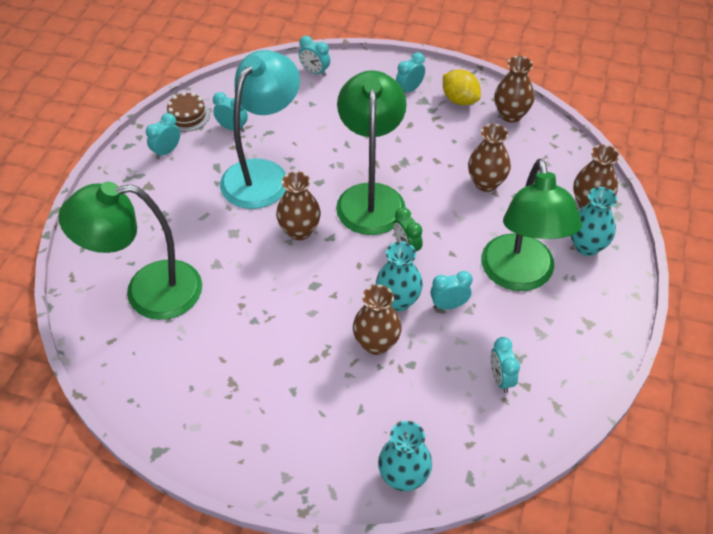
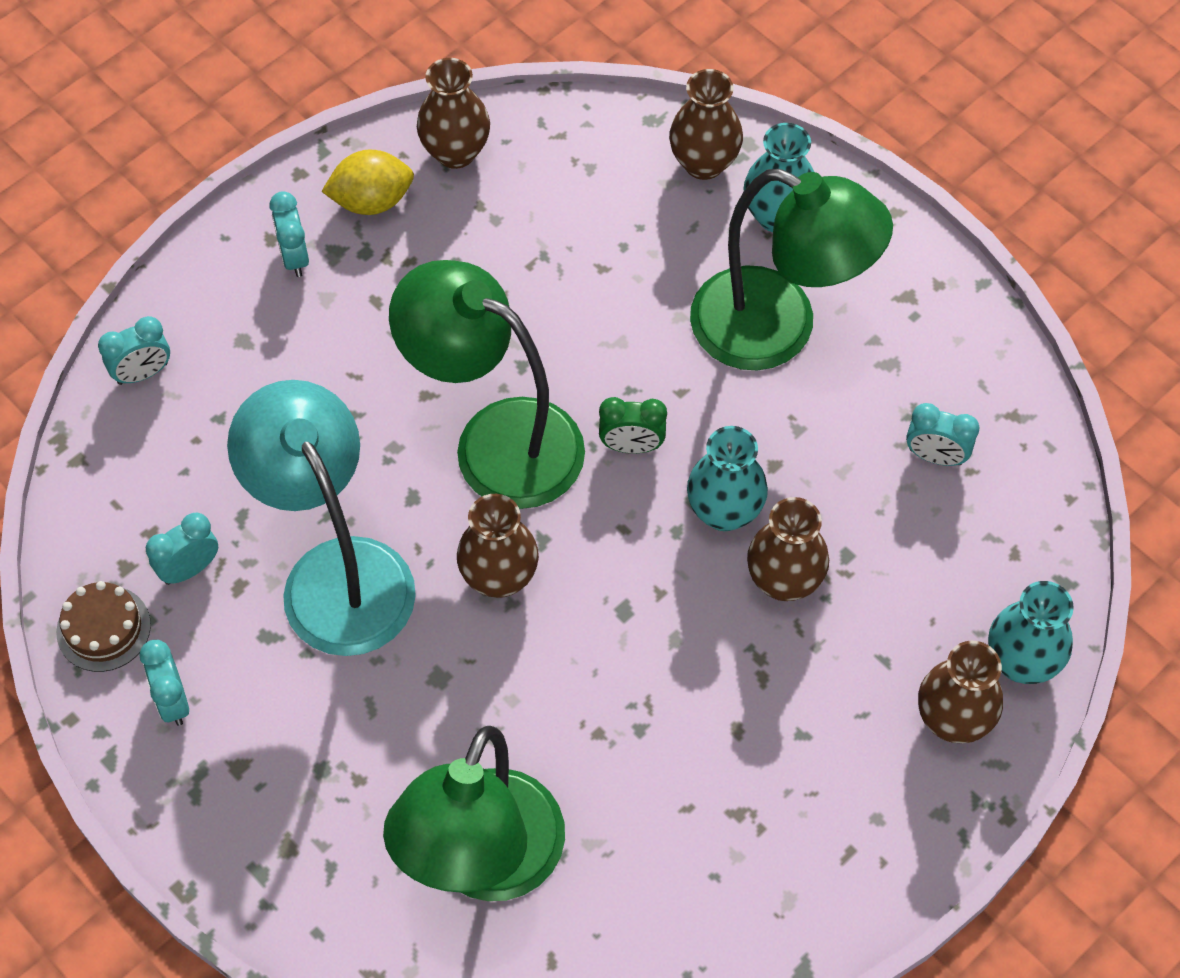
camera: 60 degrees left, 10 degrees up
turquoise clock [431,271,472,309] -> none
brown vase [468,124,511,192] -> brown vase moved to [918,641,1003,743]

